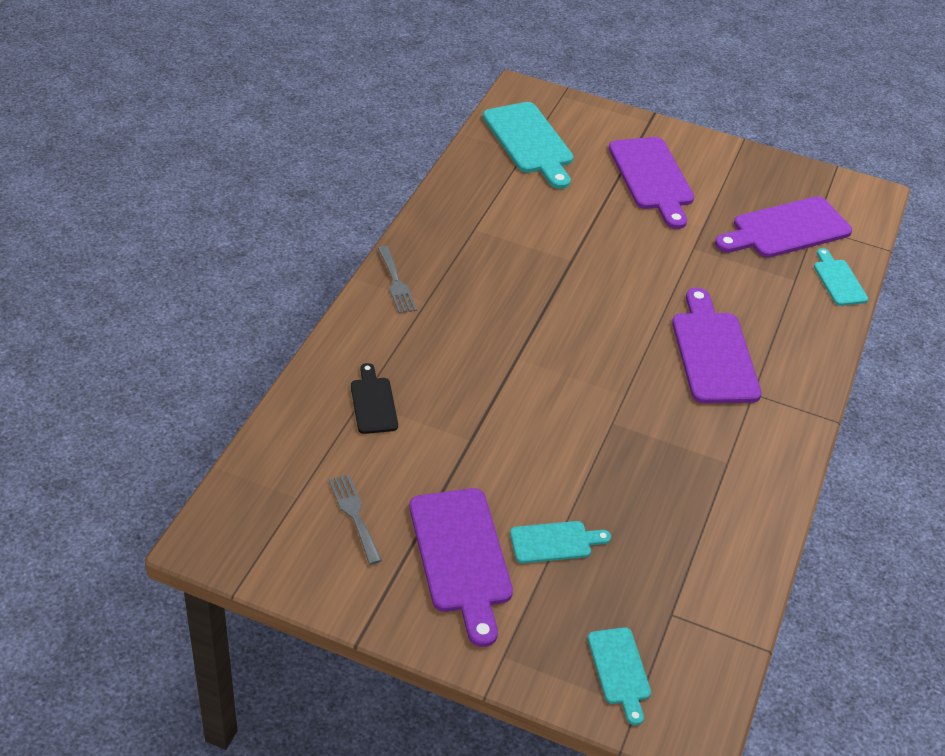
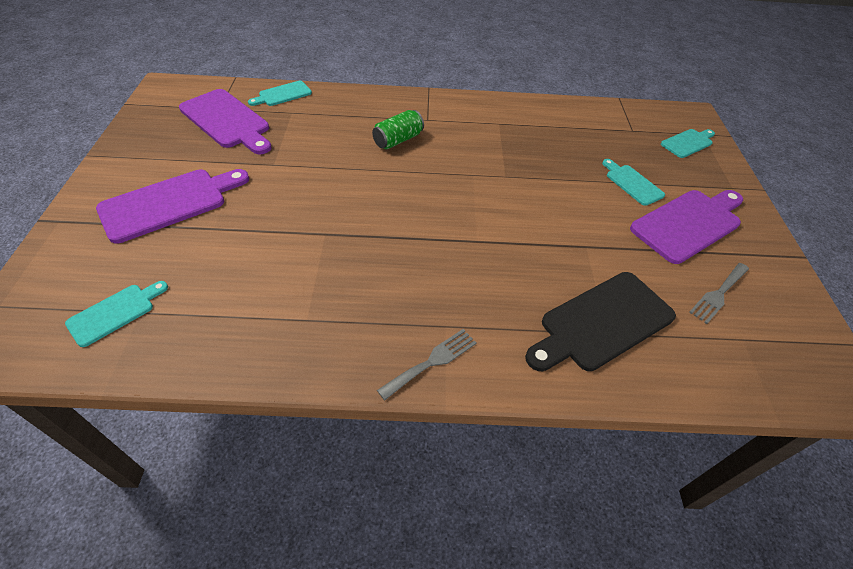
camera: 110 degrees left, 5 degrees up
black cutting board [351,363,398,434] -> black cutting board [525,272,676,371], size x1.82
turquoise cutting board [483,102,573,189] -> turquoise cutting board [65,281,168,347], size x0.55
purple cutting board [672,288,762,403] -> green can [372,110,424,149]

